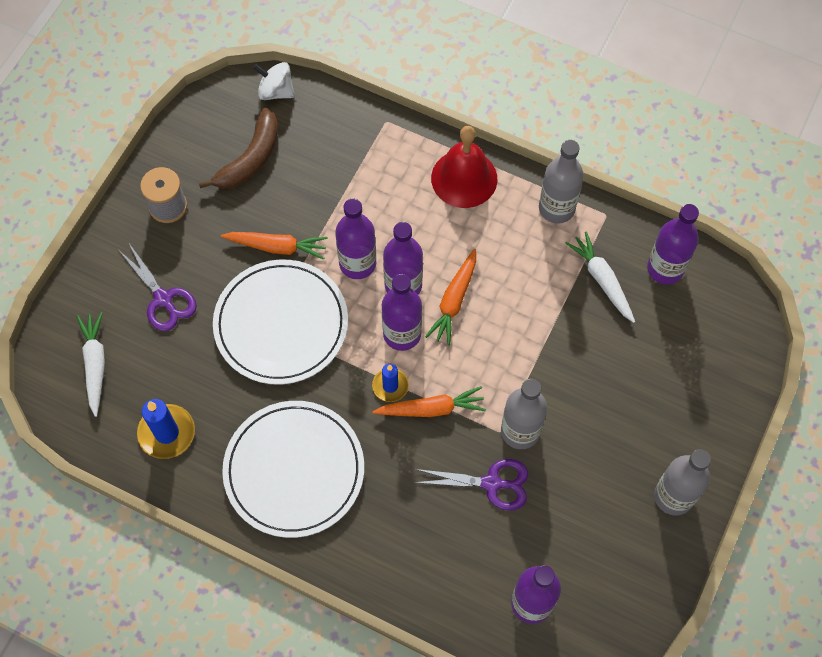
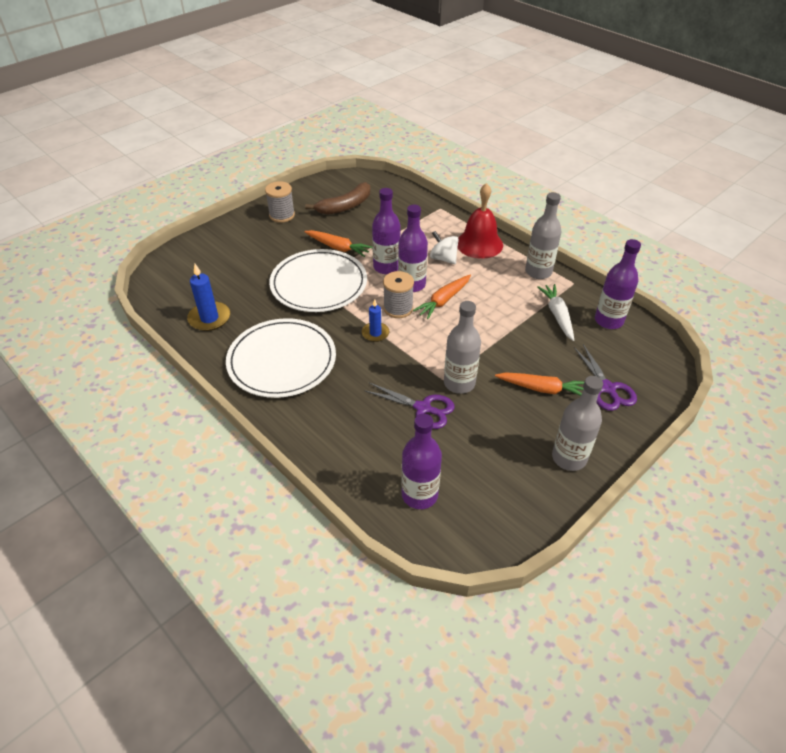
camera: 20 degrees right, 20 degrees down
white carrot [76,312,105,417] -> none
purple scissors [120,245,197,331] -> purple scissors moved to [574,344,637,411]
white spinning top [253,62,295,100] -> white spinning top moved to [430,231,459,264]
orange carrot [372,386,486,417] -> orange carrot moved to [495,372,584,396]
purple bottle [382,274,422,351] -> grey spool [383,271,414,318]

